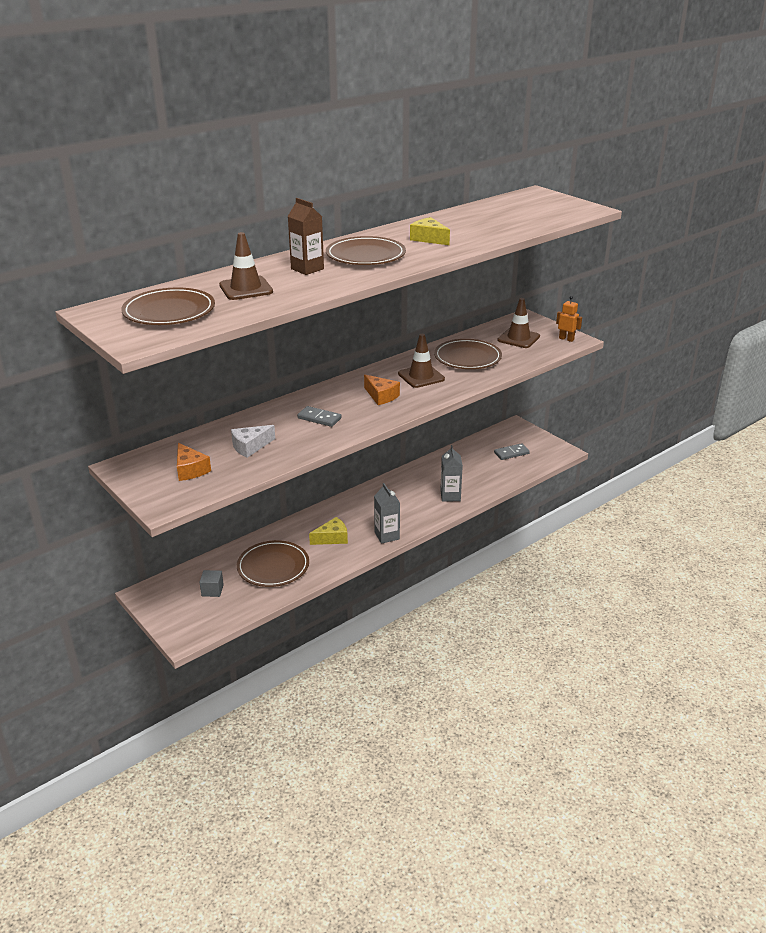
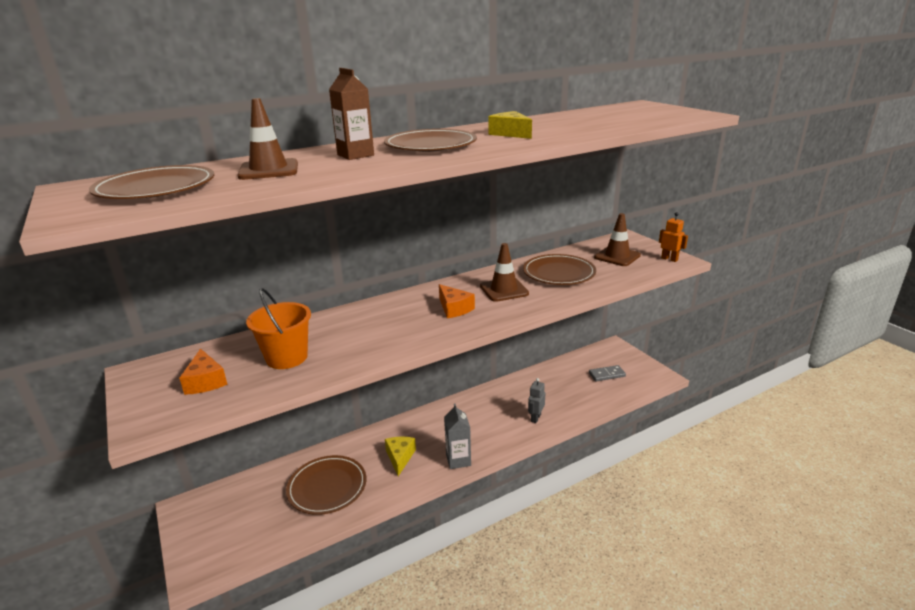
camera: 10 degrees right, 5 degrees down
grey cube [200,570,224,597] -> none
white cheese [231,425,275,458] -> orange bucket [246,288,311,369]
grey domino [297,406,341,427] -> none
yellow cheese [309,517,348,545] -> yellow cheese turned 75 degrees counterclockwise [385,437,416,476]
grey carton [440,445,463,502] -> grey robot [528,378,545,423]

